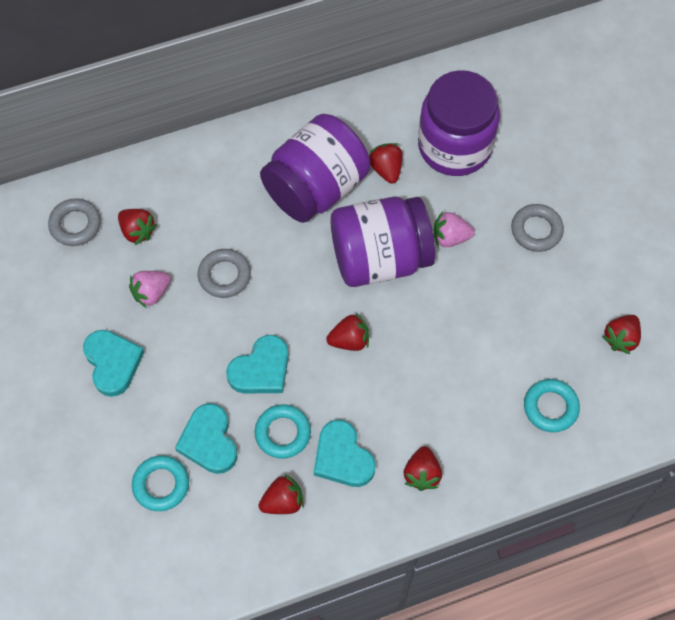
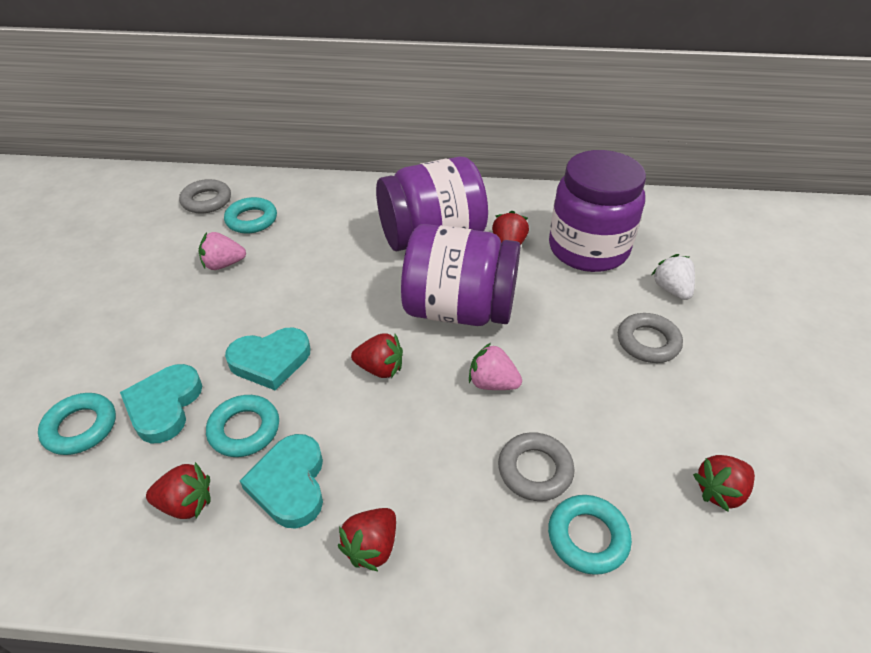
camera: 25 degrees right, 20 degrees down
turquoise heart [83,330,144,397] -> none
red strawberry [118,209,157,245] -> turquoise ring [224,197,277,233]
grey ring [198,249,251,298] -> grey ring moved to [498,432,575,501]
pink strawberry [433,211,475,247] -> pink strawberry moved to [469,343,522,390]
none -> white strawberry [652,254,695,300]

